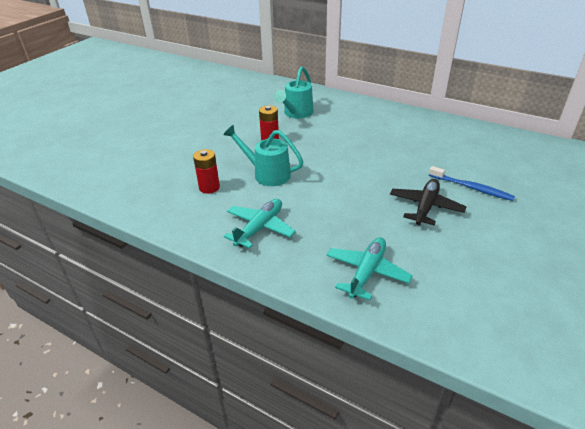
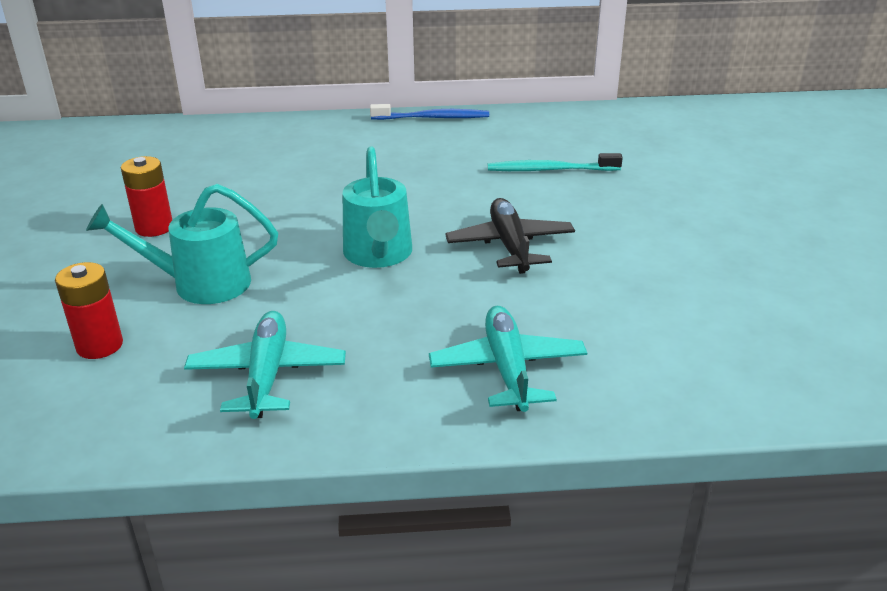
camera: 35 degrees left, 5 degrees down
turquoise watering can [274,67,314,119] -> turquoise watering can moved to [343,146,412,268]
blue toothbrush [429,166,515,201] -> blue toothbrush moved to [370,104,489,120]
none -> turquoise toothbrush [488,153,623,171]

